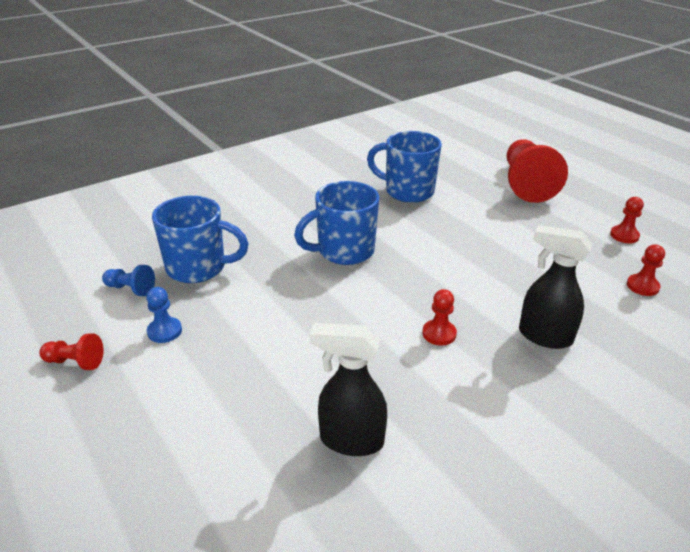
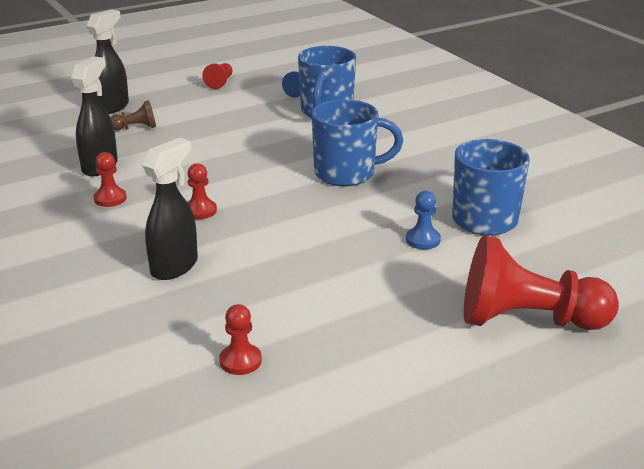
camera: 95 degrees right, 5 degrees down
blue pawn [146,287,182,343] -> blue pawn moved to [406,191,441,249]
blue mug [294,181,379,265] -> blue mug turned 105 degrees clockwise [311,99,403,186]
red pawn [610,197,644,243] -> red pawn moved to [94,152,127,207]
none -> black spray bottle [86,10,129,114]
none -> brown pawn [110,100,156,130]

